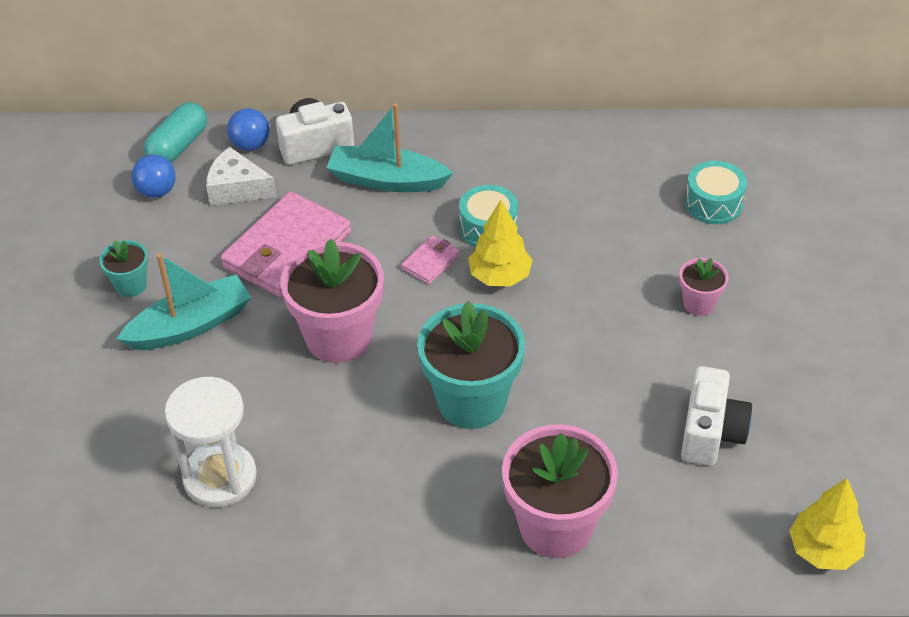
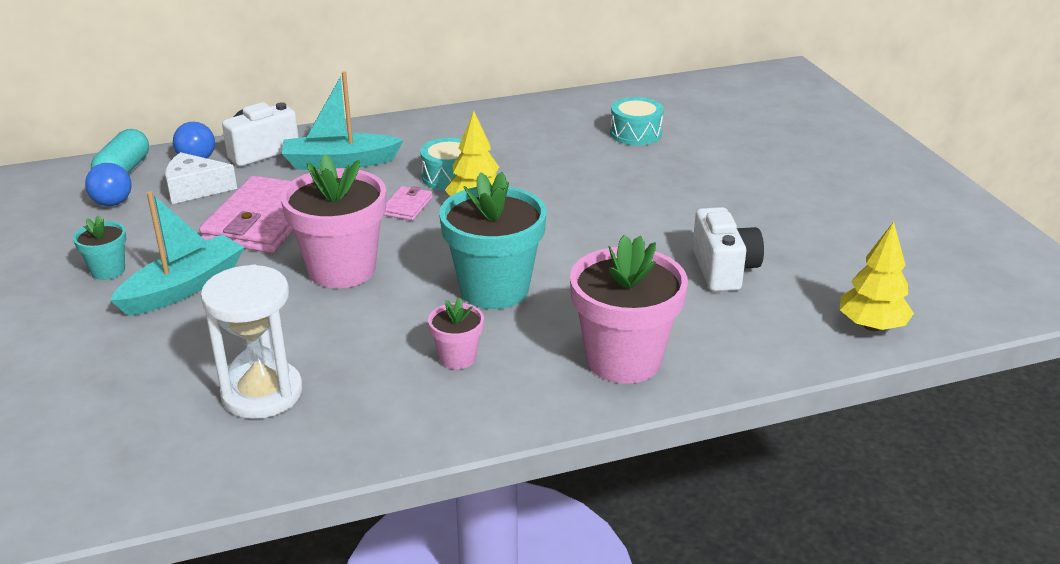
camera: 20 degrees left, 15 degrees down
pink flower pot [679,258,728,316] -> pink flower pot moved to [428,297,484,369]

